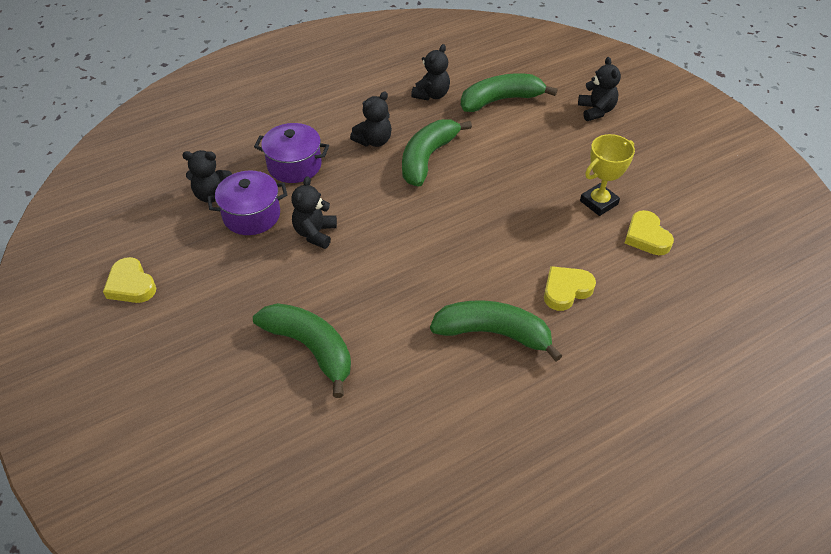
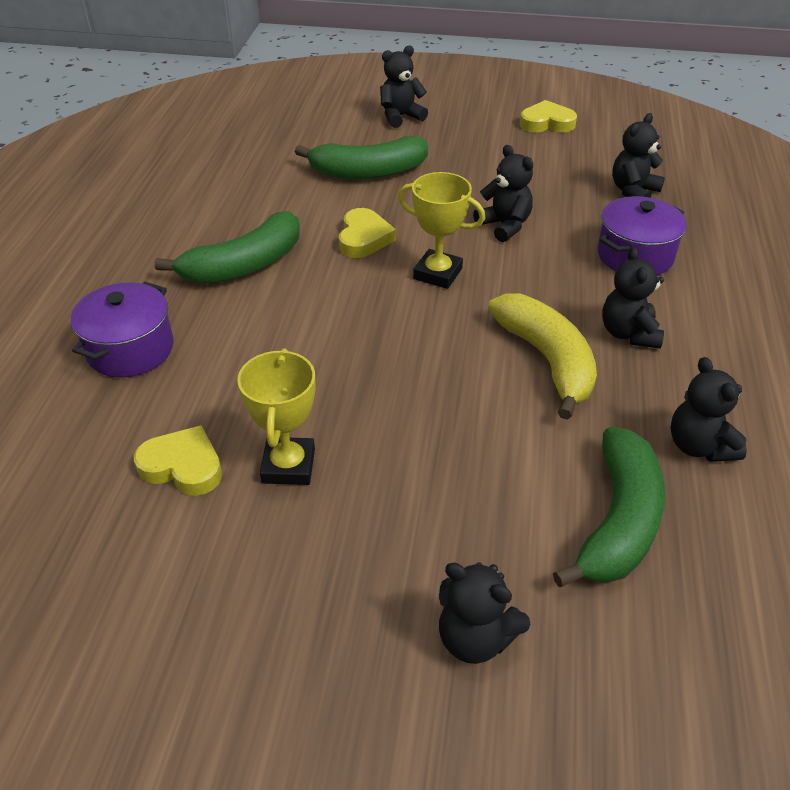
camera: 130 degrees right, 5 degrees down
purple pot [207,171,287,235] -> purple pot moved to [71,282,174,378]
green banana [402,119,472,187] -> yellow banana [488,294,597,420]
yellow heart [544,266,596,311] -> yellow heart moved to [339,208,396,258]
none -> black teddy bear [380,46,428,128]
none -> yellow trophy [398,172,485,289]

